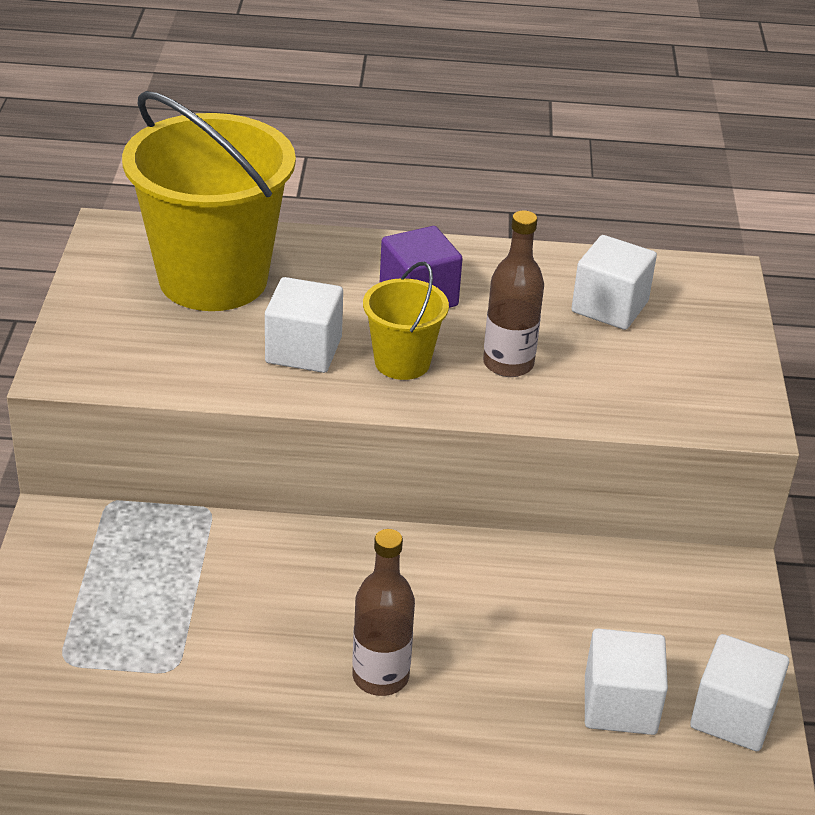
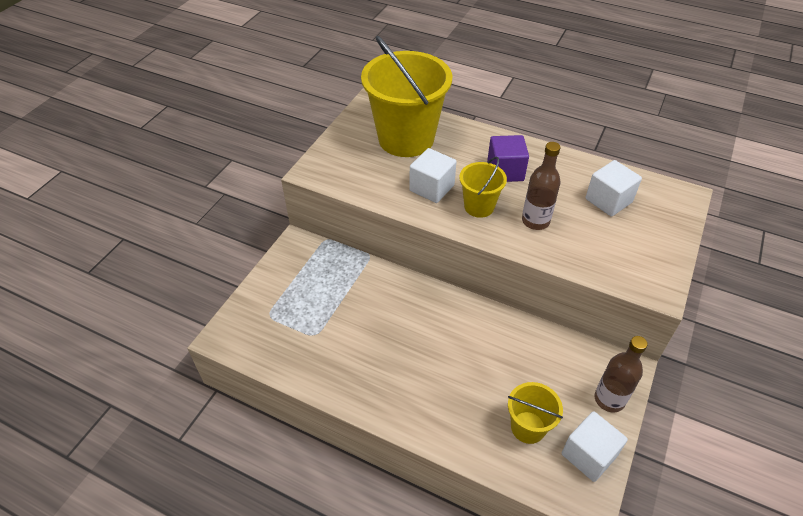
camera: 25 degrees right, 10 degrees up
brown bottle [352,529,415,696] -> brown bottle moved to [594,336,647,413]
white cube [585,628,668,735] -> yellow bucket [508,382,563,444]

